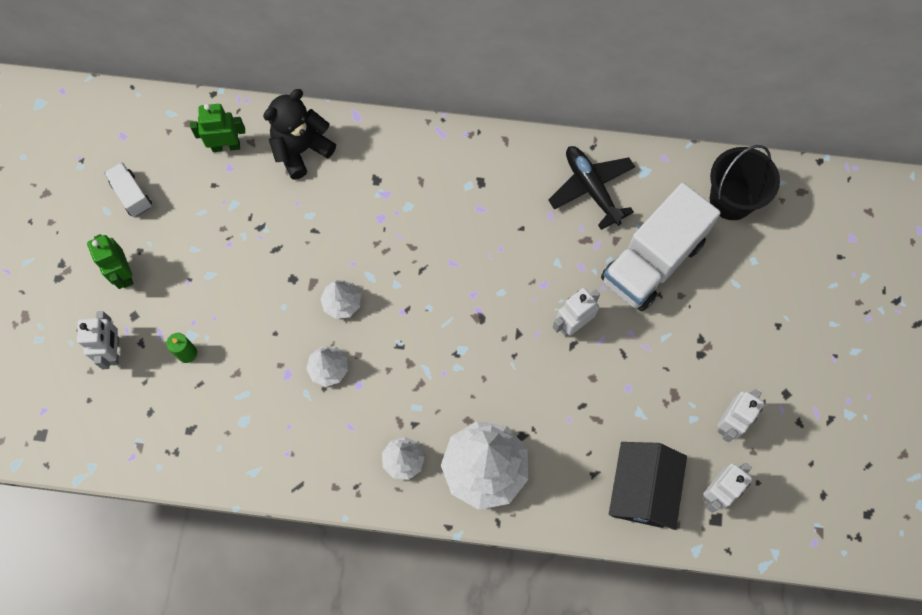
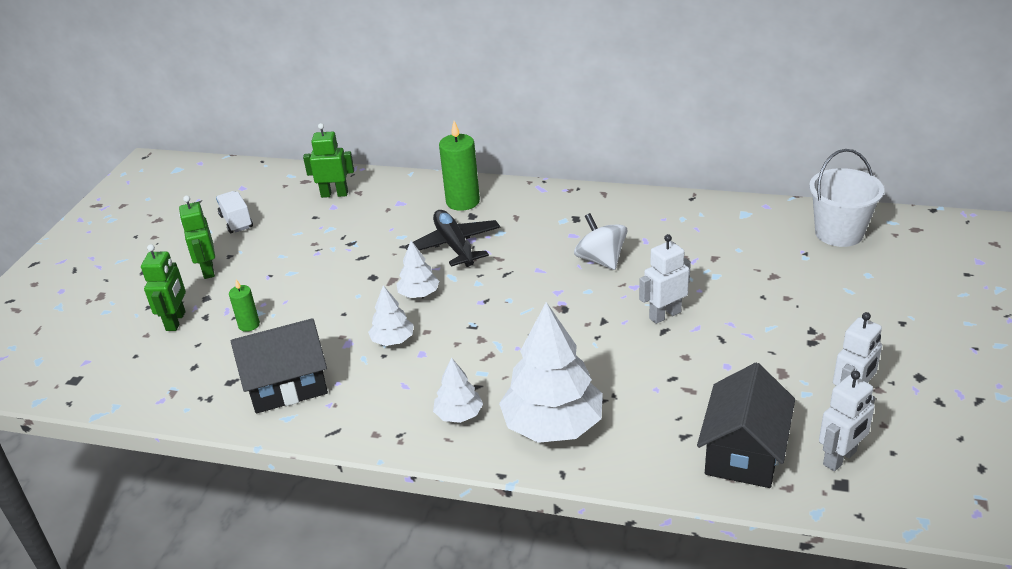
camera: 10 degrees right, 35 degrees down
white robot [77,311,119,369] -> green robot [141,244,186,331]
black teddy bear [263,89,336,180] -> none
black plane [548,146,635,230] -> black plane moved to [405,210,500,267]
white truck [601,183,721,311] -> none
black bucket [710,145,780,220] -> white bucket [809,149,884,247]
none -> black house [231,318,328,414]
none -> green candle [439,121,480,211]
none -> white spinning top [574,213,627,270]

